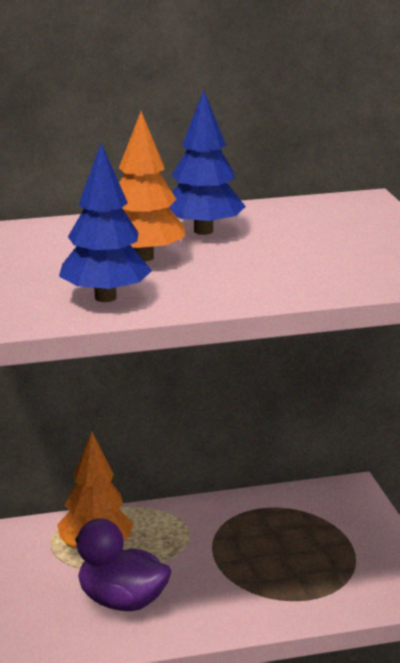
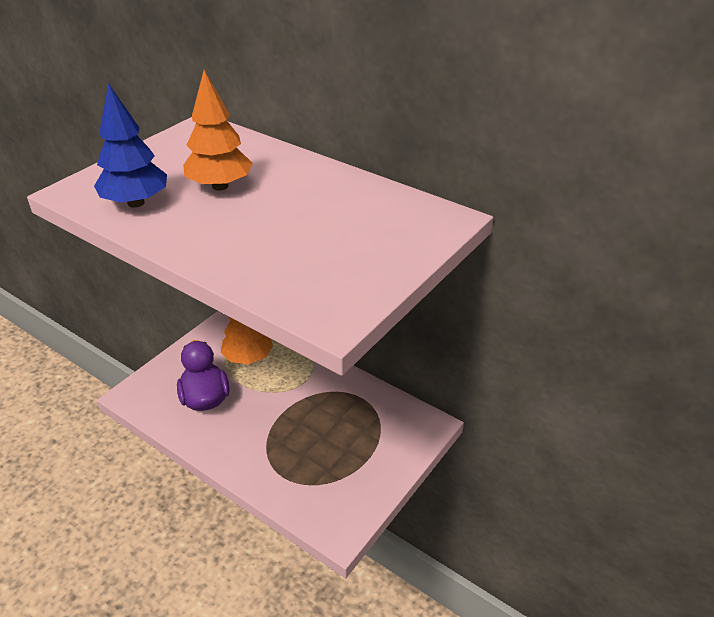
camera: 50 degrees right, 15 degrees up
blue tree [169,90,246,235] -> none

